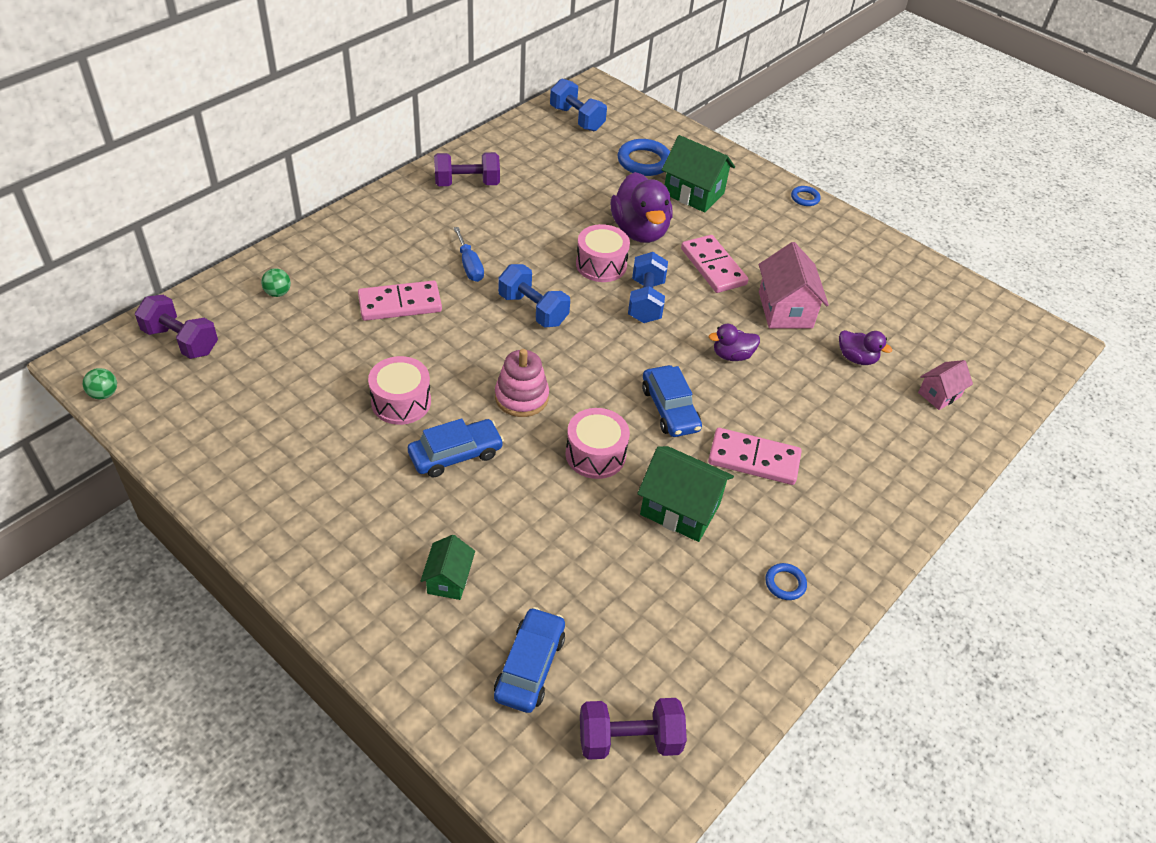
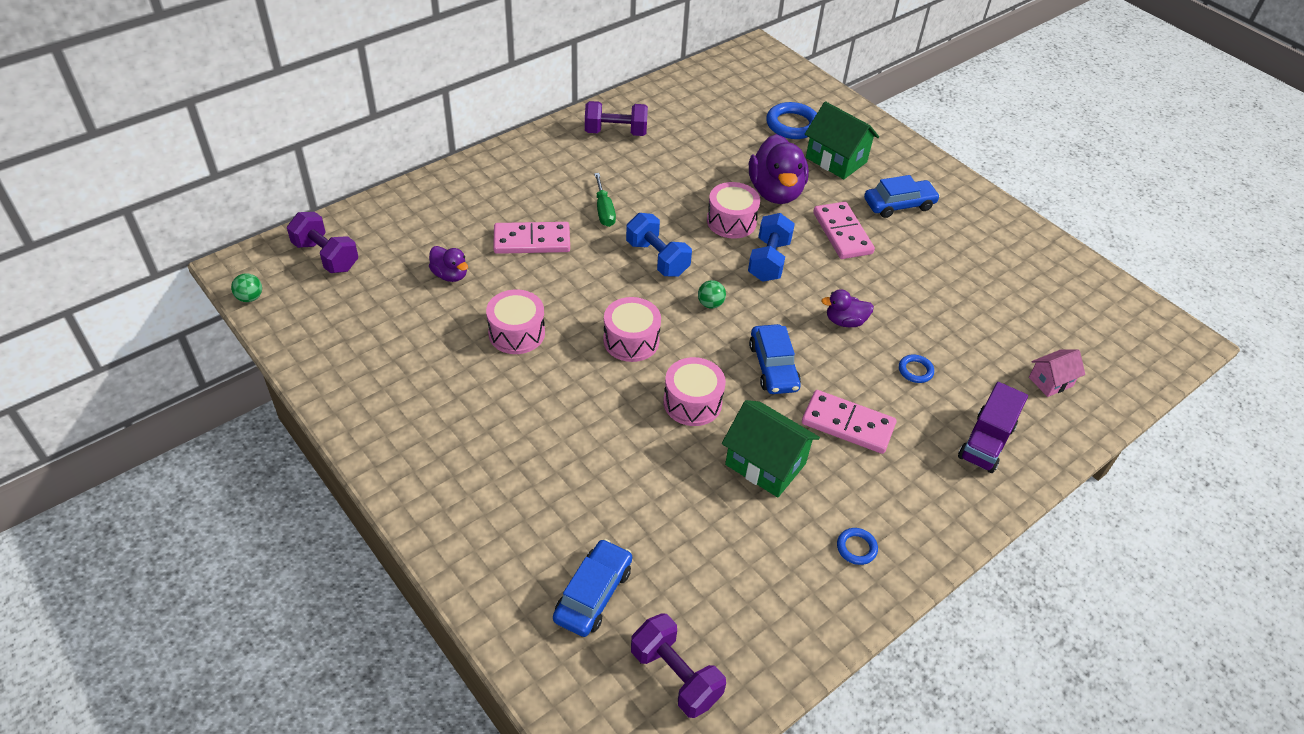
camera: 10 degrees right, 0 degrees up
green ball [261,268,291,297] -> green ball moved to [698,280,726,309]
blue car [408,418,504,477] -> blue car moved to [864,175,940,218]
green house [421,535,475,600] -> none
blue screwdriver [454,227,484,282] -> green screwdriver [594,173,616,227]
pink stacking toy [495,349,549,417] -> pink drum [603,297,661,362]
blue dumbbell [550,79,607,131] -> none
purple dumbbell [580,698,687,760] -> purple dumbbell turned 45 degrees clockwise [631,613,726,718]
pink house [759,242,829,328] -> none
blue ring [791,186,821,206] -> blue ring moved to [899,354,934,383]
purple duck [839,330,892,365] -> purple duck moved to [429,246,468,282]
none -> purple truck [958,382,1028,473]

